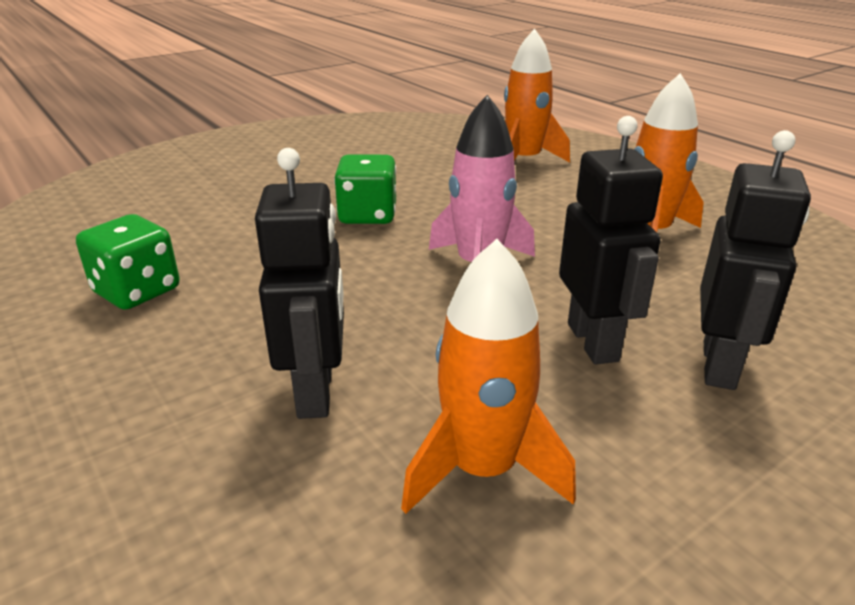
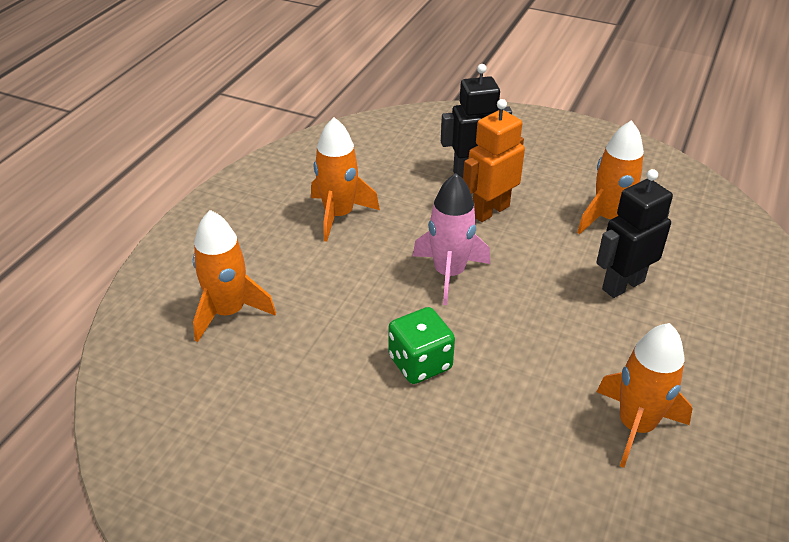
camera: 120 degrees left, 10 degrees up
green dice [76,214,180,310] -> orange rocket [597,323,693,468]
black robot [559,116,663,364] -> orange robot [463,99,525,222]

